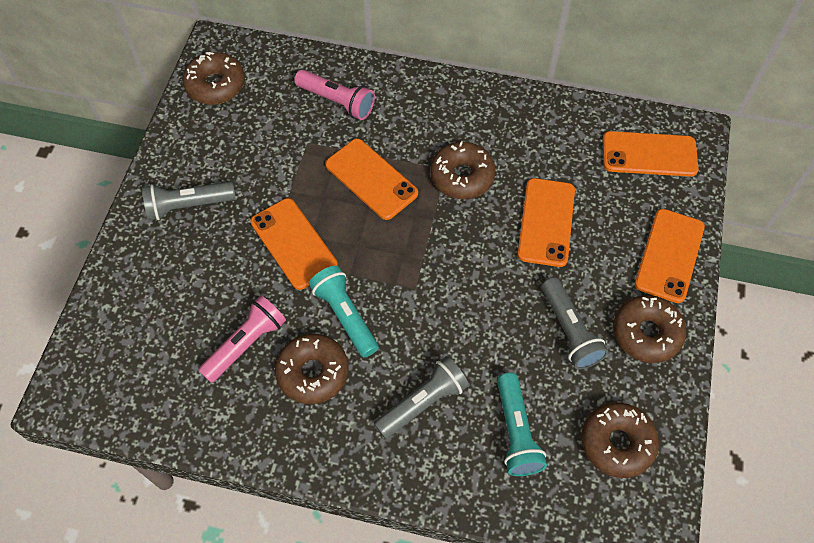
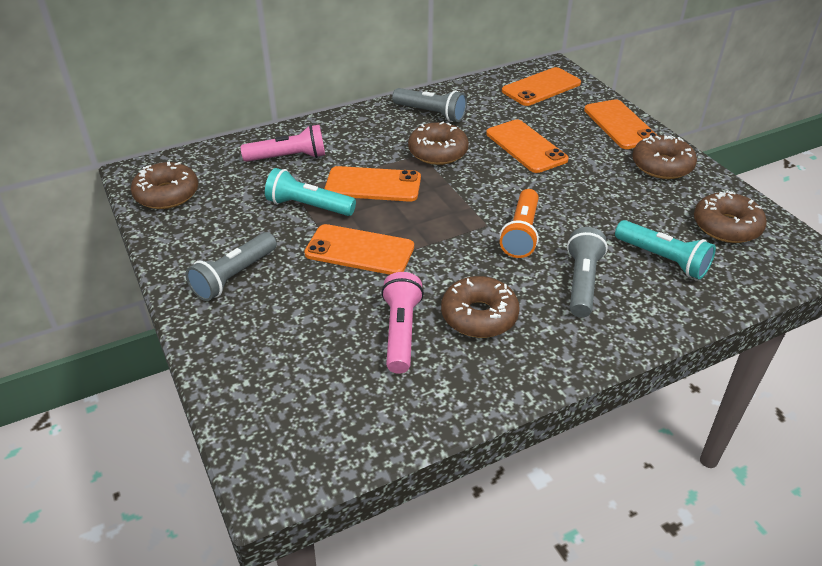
camera: 40 degrees left, 20 degrees down
turquoise flashlight [309,266,379,358] -> turquoise flashlight moved to [265,168,356,216]
grey flashlight [542,277,608,369] -> grey flashlight moved to [392,88,467,122]
none -> orange flashlight [500,189,539,258]

